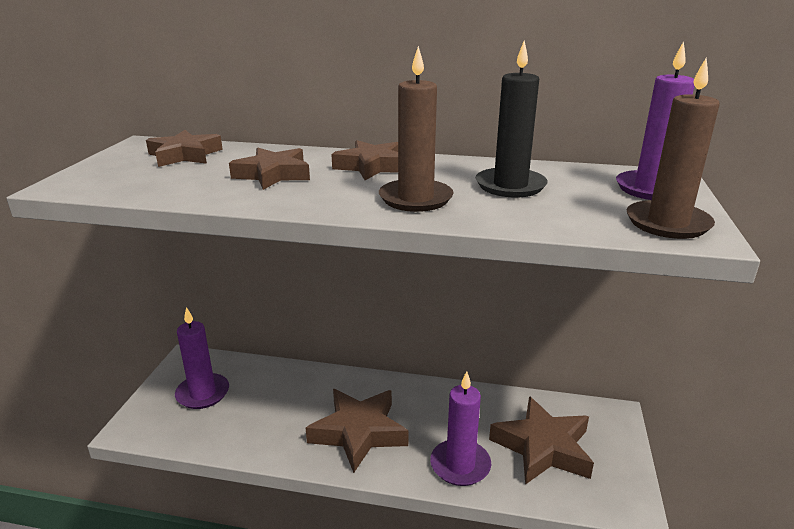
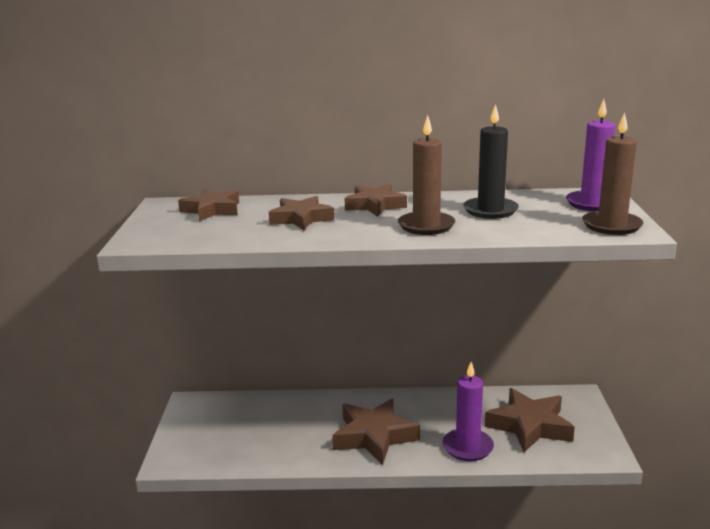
camera: 10 degrees left, 5 degrees down
purple candle [175,307,229,409] -> none

